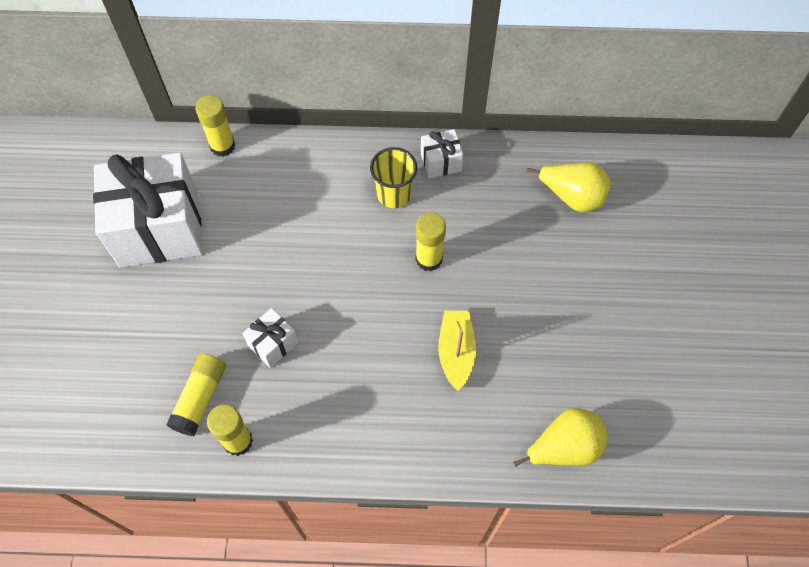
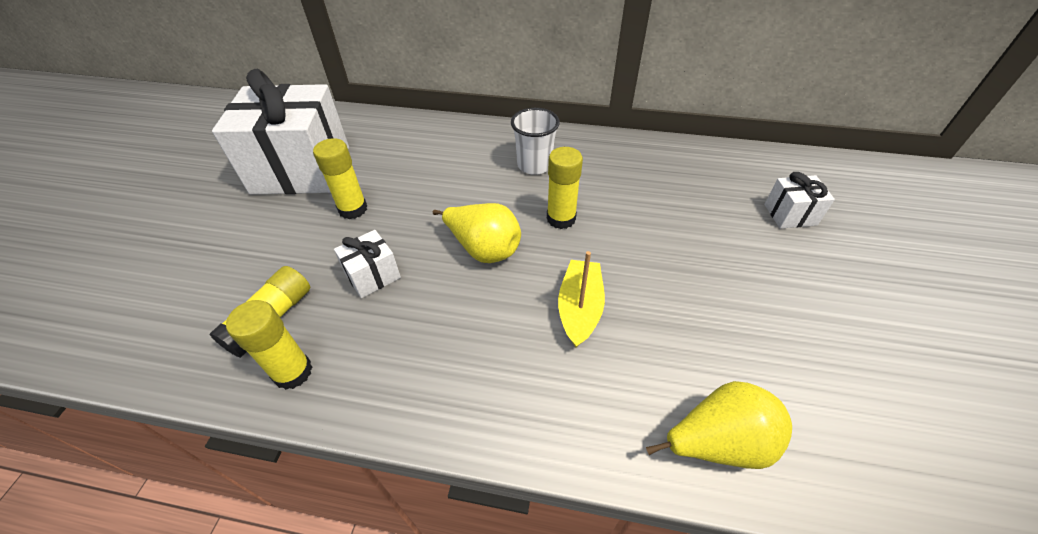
camera: 10 degrees right, 15 degrees down
yellow glue stick [195,95,235,157] -> yellow glue stick moved to [313,138,367,219]
yellow cup [370,147,417,208] -> white cup [511,108,560,175]
white gift [421,129,463,179] -> white gift moved to [764,172,835,229]
yellow pear [527,162,611,212] -> yellow pear moved to [433,203,521,263]

